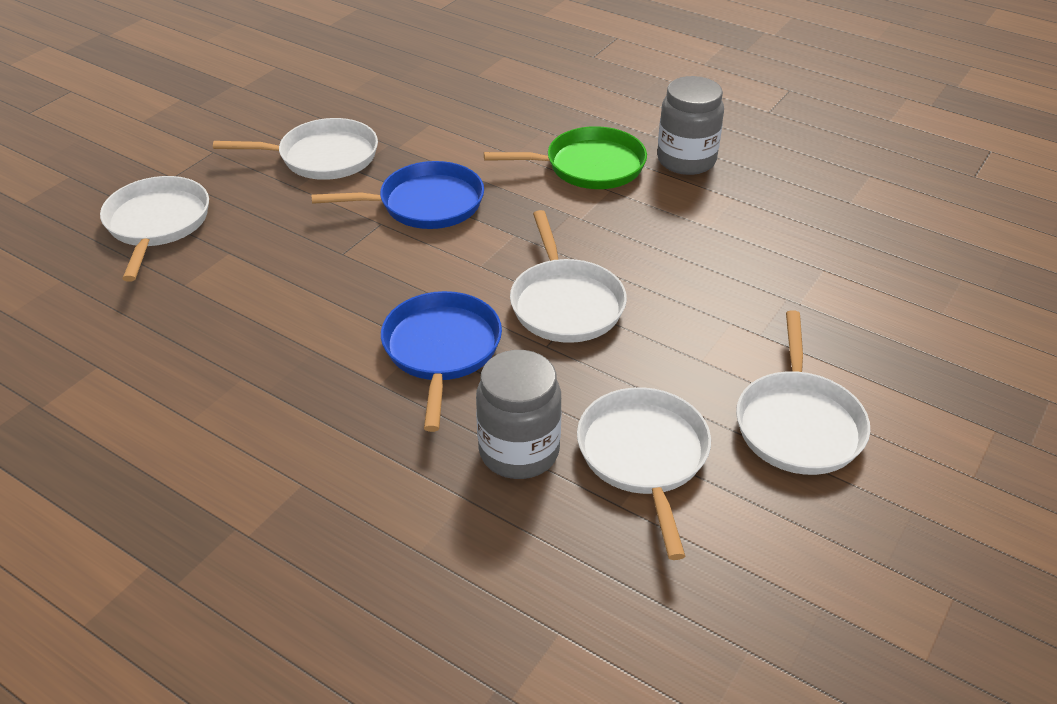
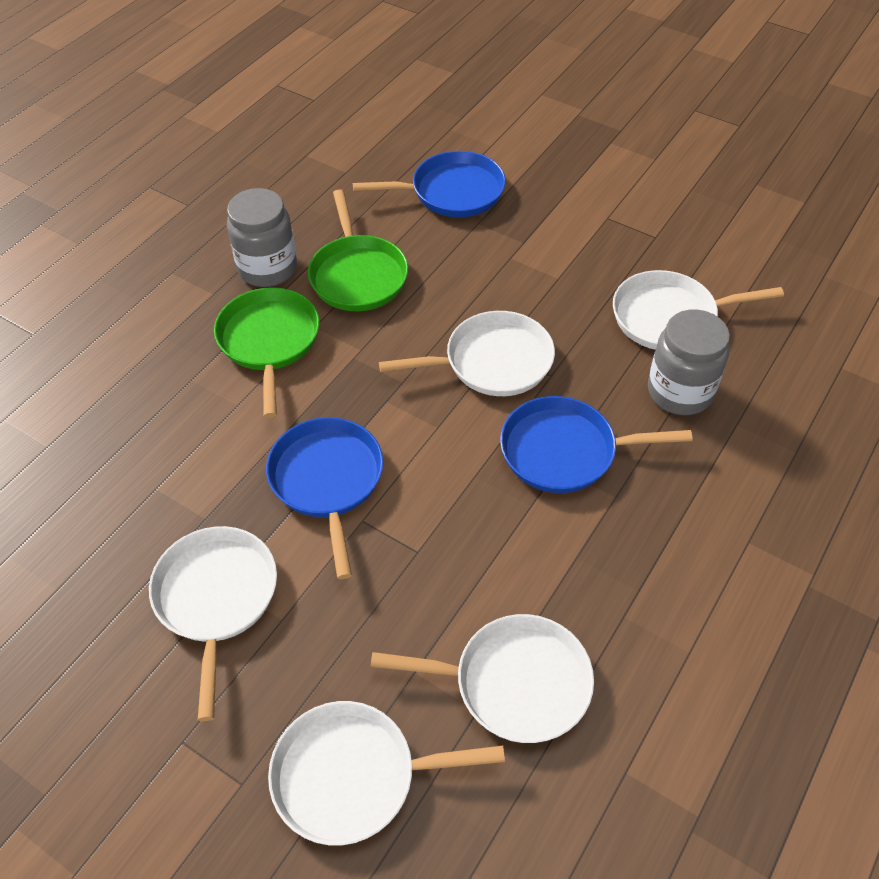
camera: 90 degrees left, 10 degrees up
white pan [736,310,870,475] -> white pan moved to [370,614,594,743]
none -> green pan [308,189,408,311]
none -> blue pan [353,151,506,217]

